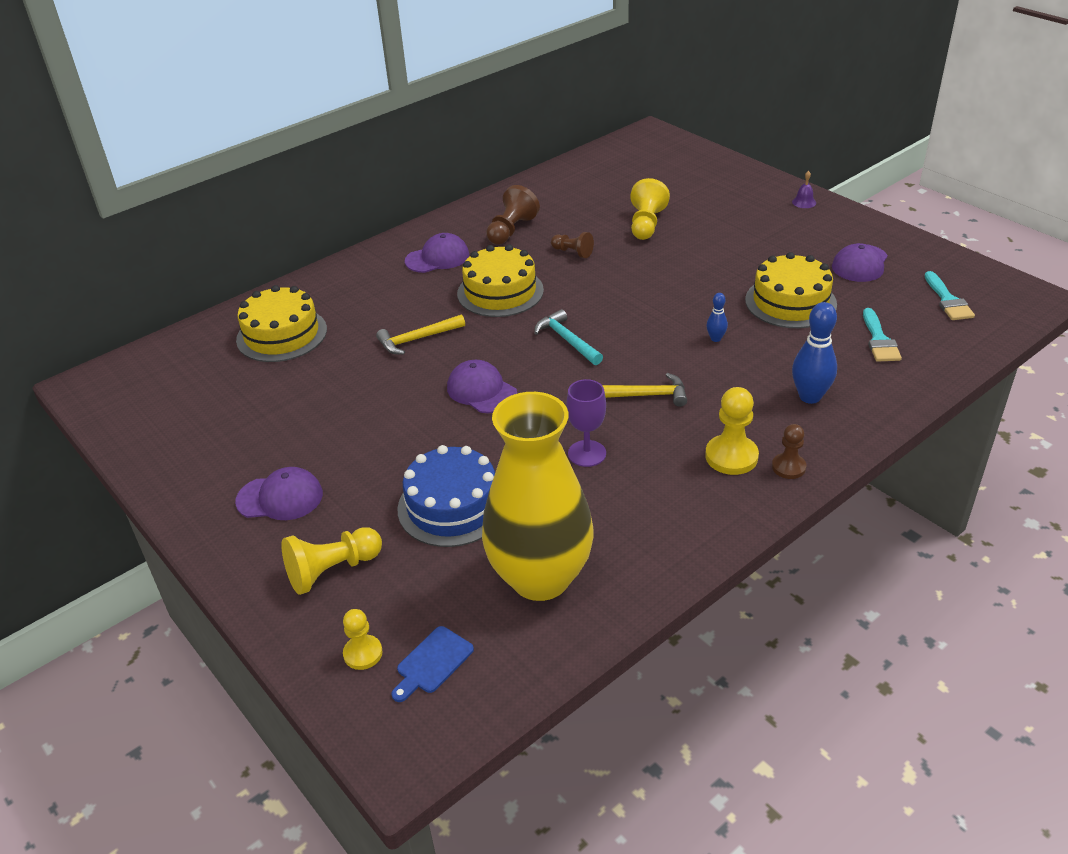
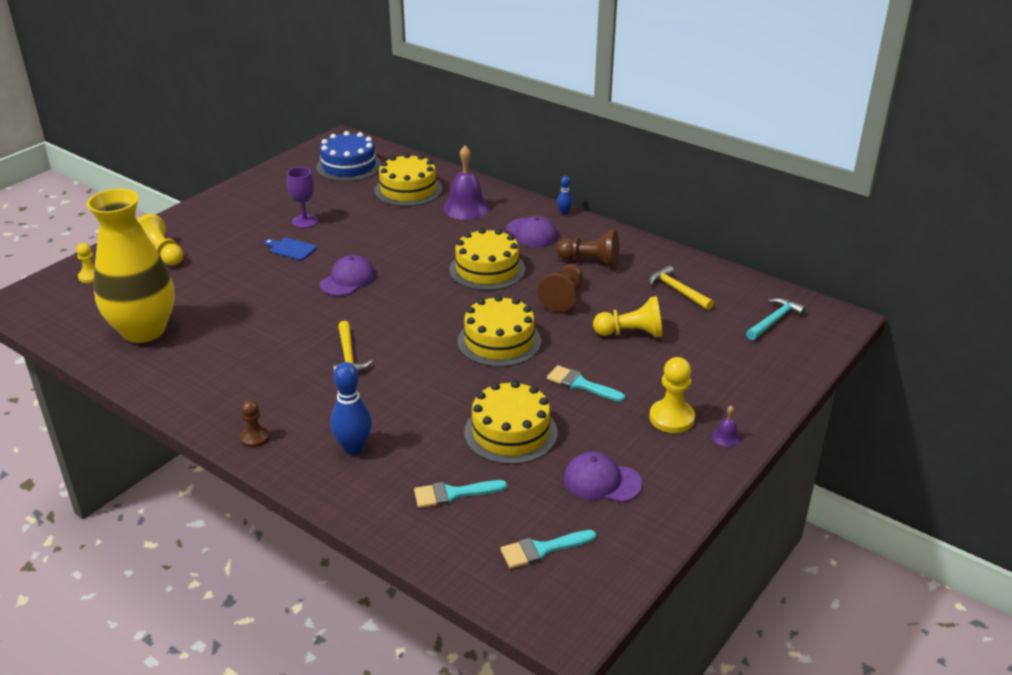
camera: 75 degrees right, 5 degrees down
purple cap [235,467,323,520] -> none
yellow hammer [376,314,465,354] -> yellow hammer moved to [649,265,714,310]
blue cutting board [391,626,474,702] -> blue cutting board moved to [264,238,317,260]
blue cake [398,445,495,547] -> blue cake moved to [316,131,381,182]
turquoise hammer [534,309,603,365] -> turquoise hammer moved to [746,298,806,340]
brown pawn [551,232,594,258] -> brown pawn [538,264,582,312], size x1.59
purple goblet [566,379,606,467] -> purple goblet moved to [287,167,318,228]
yellow pawn [705,387,759,475] -> yellow pawn moved to [649,357,695,433]
blue bowling pin [706,293,728,342] -> blue bowling pin moved to [557,176,572,214]
none -> purple bell [443,146,490,220]
none -> yellow cake [458,295,541,367]
none -> turquoise brush [547,365,625,402]

